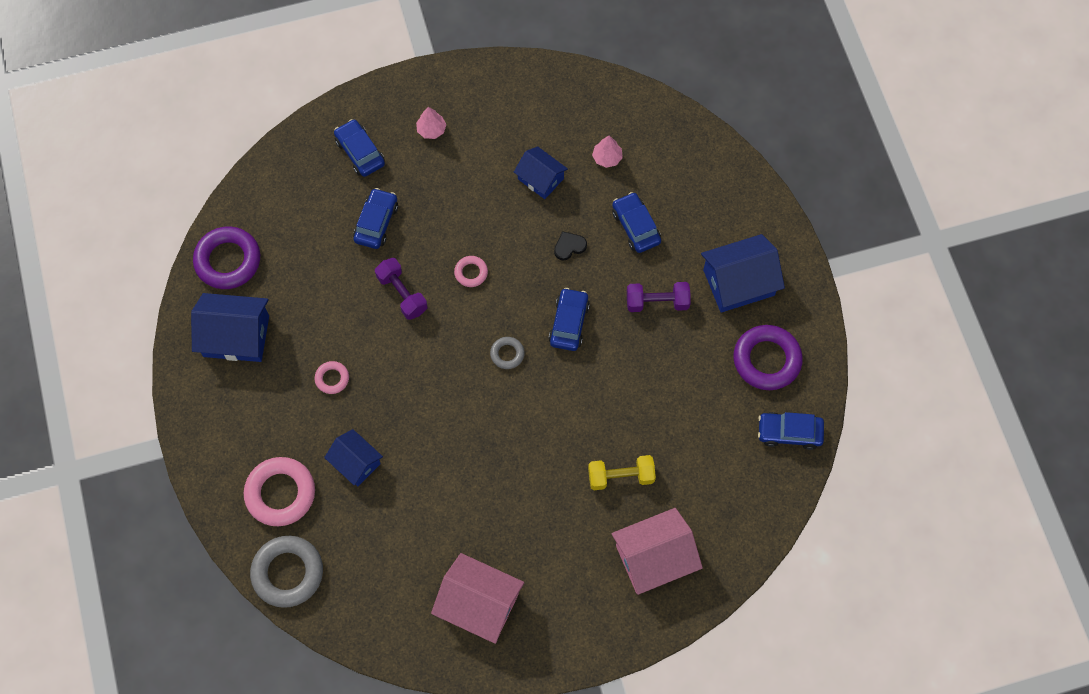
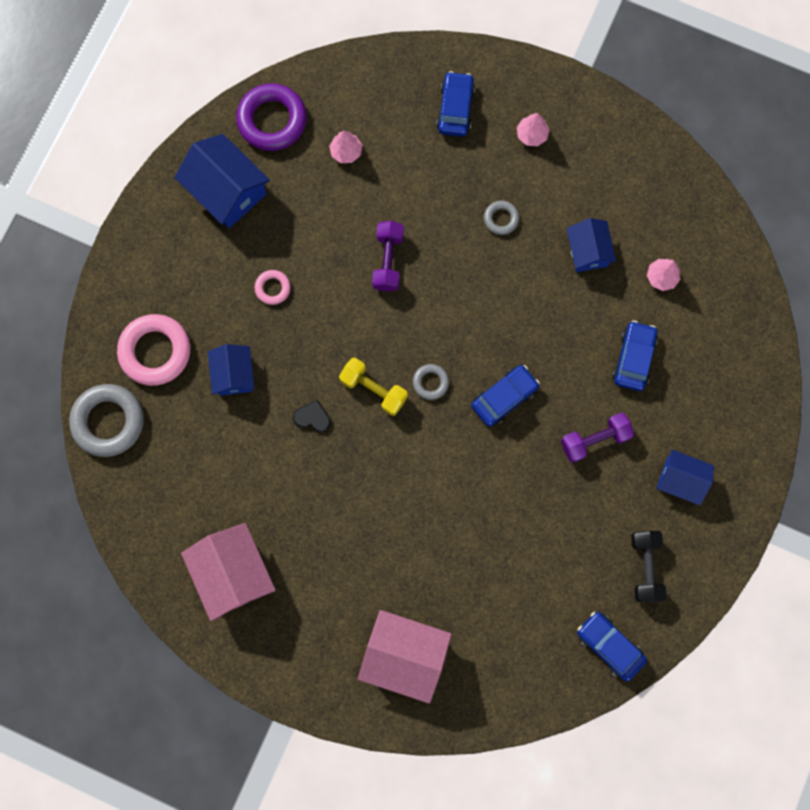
camera: 40 degrees right, 10 degrees up
blue car [353,188,398,249] -> none
pink ring [454,256,488,287] -> none
black heart [554,231,587,261] -> black heart moved to [293,400,331,432]
yellow dumbbell [588,455,656,490] -> yellow dumbbell moved to [339,358,408,416]
purple dumbbell [627,282,691,312] -> purple dumbbell turned 60 degrees counterclockwise [561,412,634,463]
blue house [701,234,785,313] -> blue house [657,449,714,506], size x0.63
purple ring [733,325,803,390] -> black dumbbell [631,531,667,602]
none -> pink tree [329,131,362,163]
none -> grey ring [484,201,519,235]

